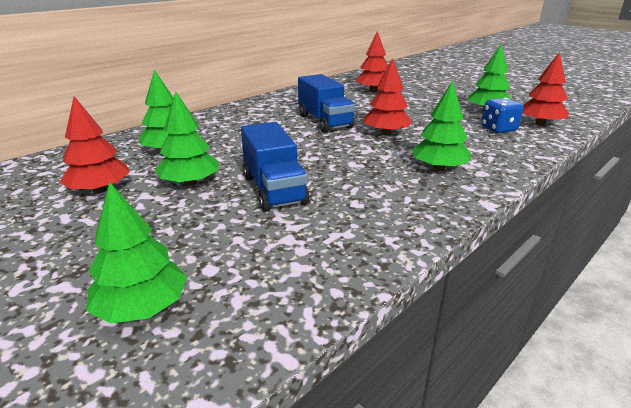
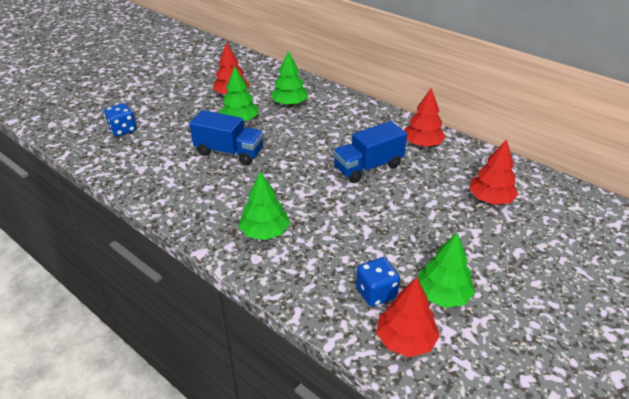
camera: 85 degrees right, 10 degrees up
green tree [86,182,187,324] -> blue dice [104,103,136,137]
blue truck [241,122,309,212] -> blue truck turned 135 degrees counterclockwise [189,110,264,165]
red tree [364,58,413,135] -> red tree moved to [404,88,446,147]

